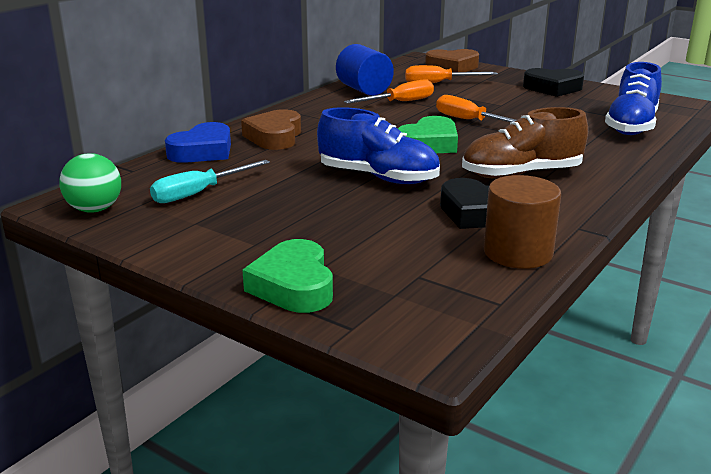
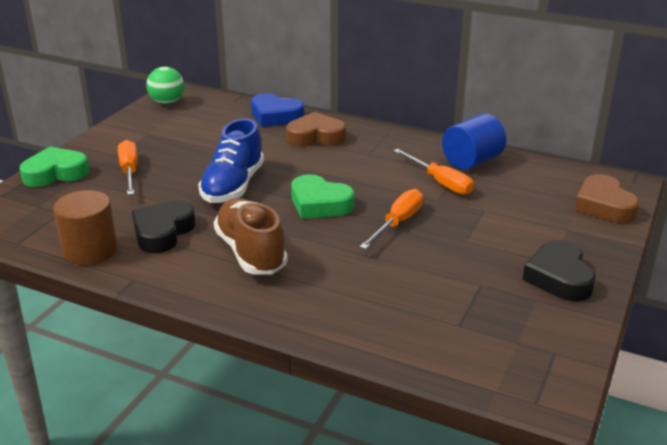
camera: 80 degrees right, 5 degrees up
turquoise screwdriver [150,160,270,203] -> none
orange screwdriver [405,65,498,83] -> orange screwdriver moved to [118,140,138,195]
blue shoe [605,62,662,135] -> none

